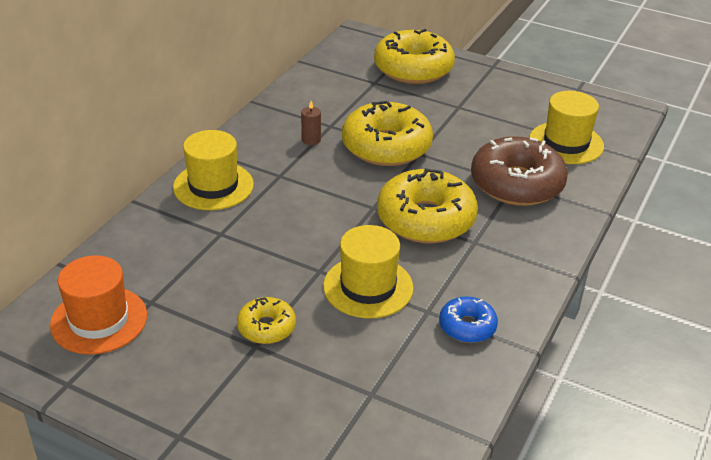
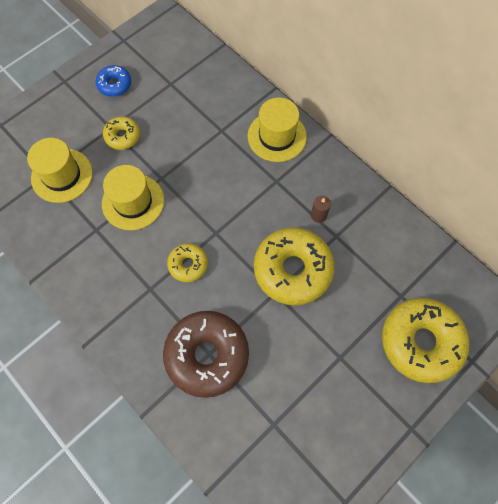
camera: 110 degrees right, 30 degrees up
orange hat [50,255,147,355] -> none
yellow donut [377,168,478,244] -> yellow donut [167,243,208,282], size x0.51
blue donut [439,297,498,343] -> blue donut moved to [95,65,131,97]
yellow hat [529,91,604,164] -> yellow hat moved to [27,138,93,203]

